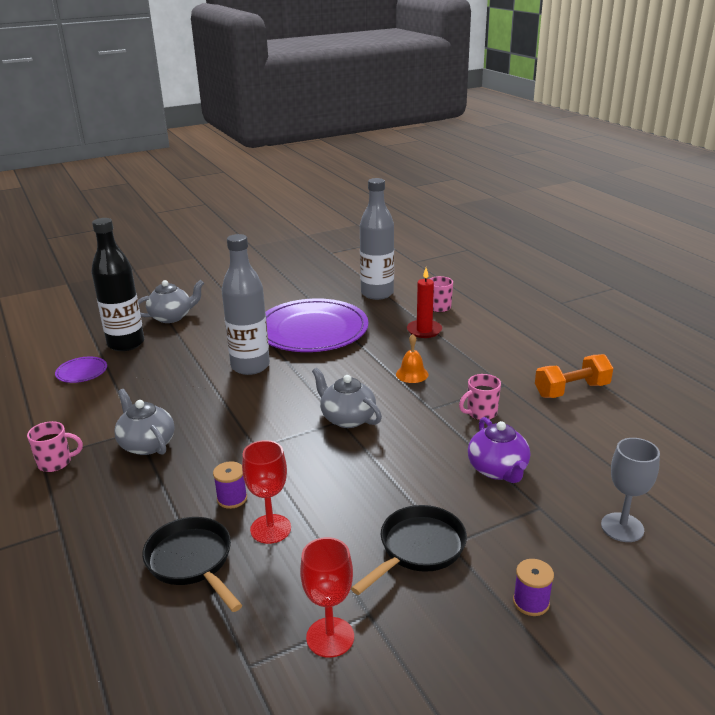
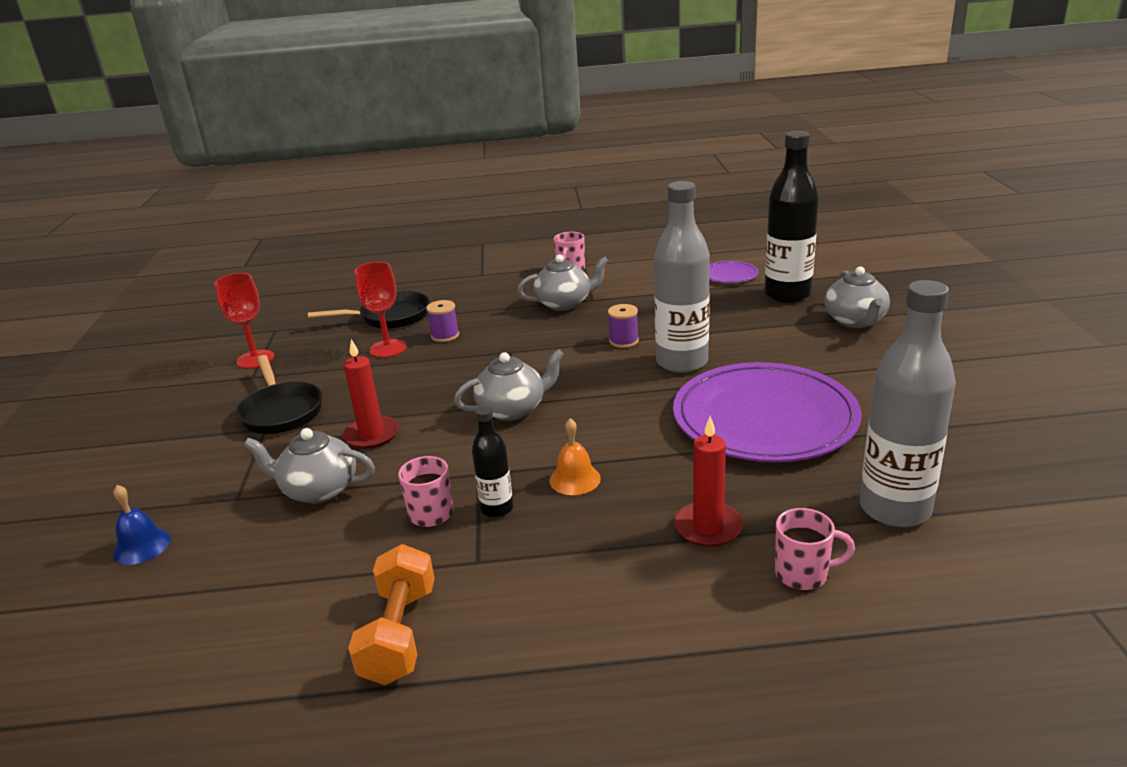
camera: 115 degrees right, 0 degrees up
purple teapot [468,417,530,483] -> grey teapot [244,428,375,503]
purple spool [513,559,554,616] -> purple spool moved to [608,304,639,348]
grey goblet [601,438,660,542] -> blue bell [113,485,171,565]
none -> red candle [343,339,399,449]
none -> black bottle [472,406,513,518]

